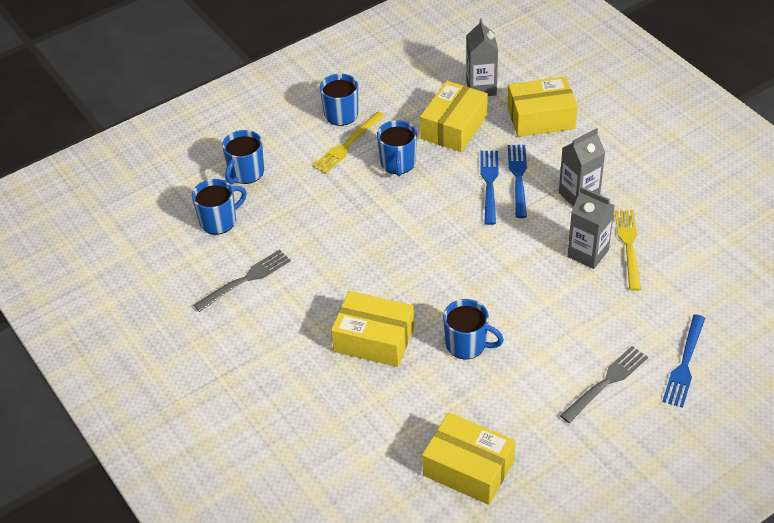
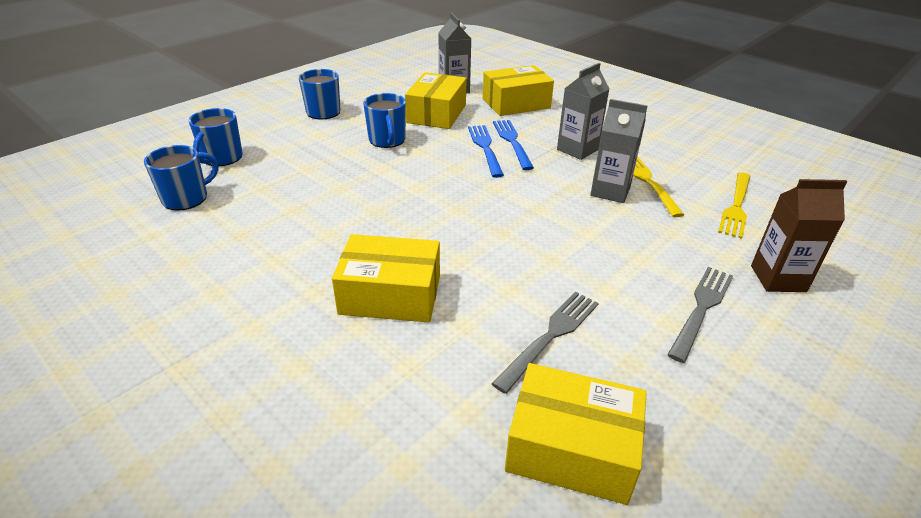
camera: 15 degrees left, 10 degrees down
grey fork [194,250,291,312] -> grey fork moved to [492,292,599,394]
yellow fork [312,112,385,174] -> yellow fork moved to [718,172,750,239]
blue mug [443,299,504,360] -> none
blue fork [662,314,705,408] -> brown carton [751,179,847,292]

